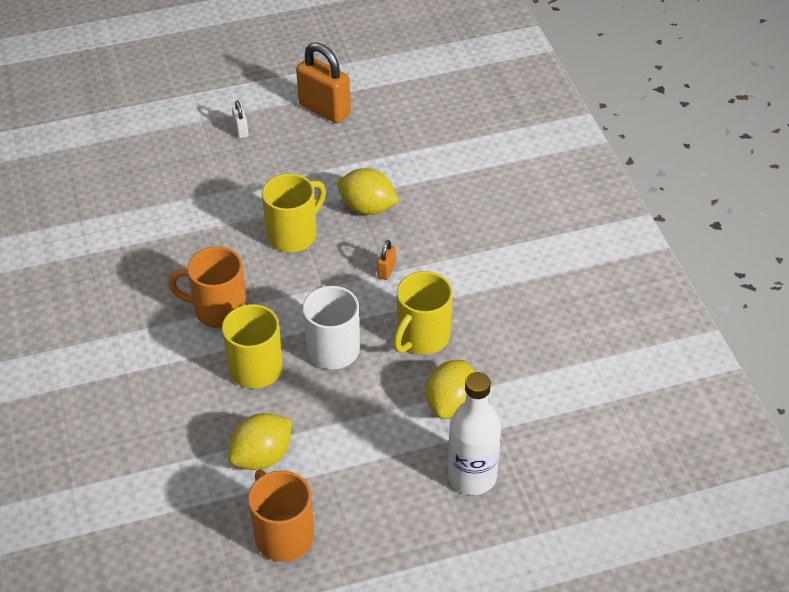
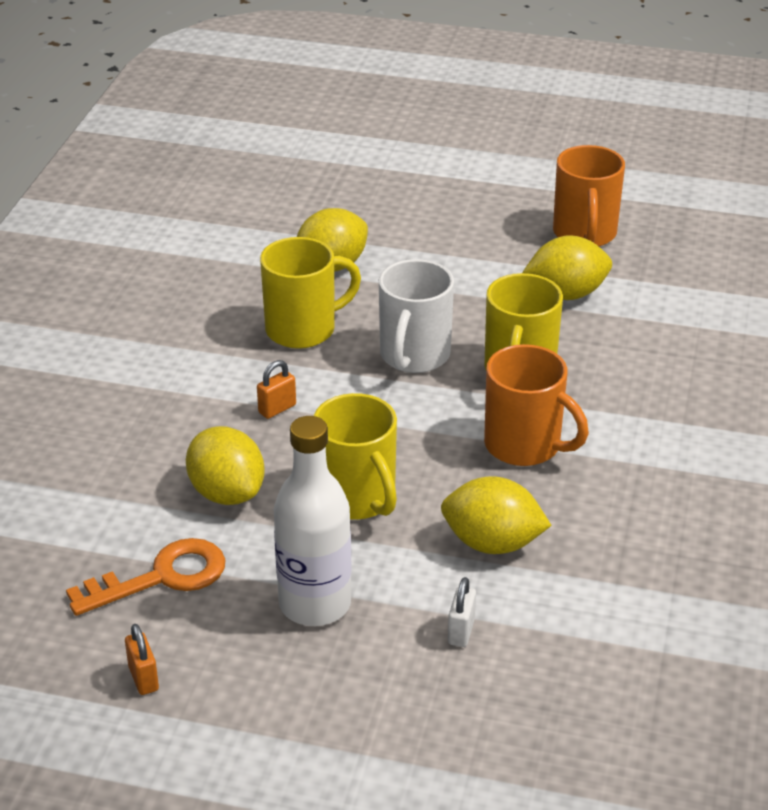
camera: 150 degrees left, 10 degrees down
white padlock [232,100,249,138] -> white padlock moved to [448,577,476,647]
yellow mug [262,174,326,252] -> yellow mug turned 105 degrees counterclockwise [313,393,397,520]
orange padlock [296,42,351,123] -> orange padlock [125,624,159,695], size x0.45
white bottle [448,372,501,495] -> white bottle moved to [274,416,352,626]
none -> orange key [66,538,226,616]
none -> yellow lemon [441,476,552,554]

